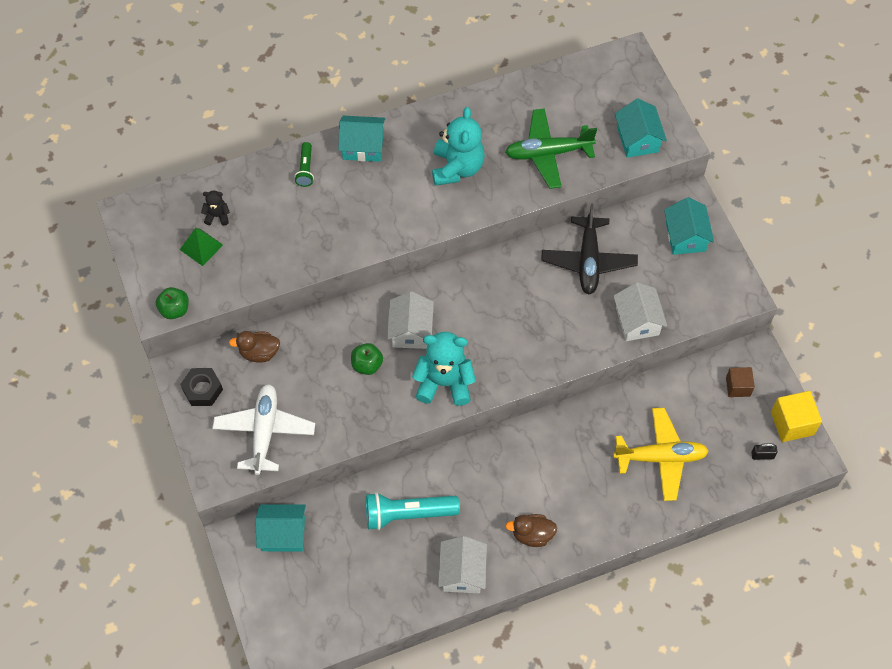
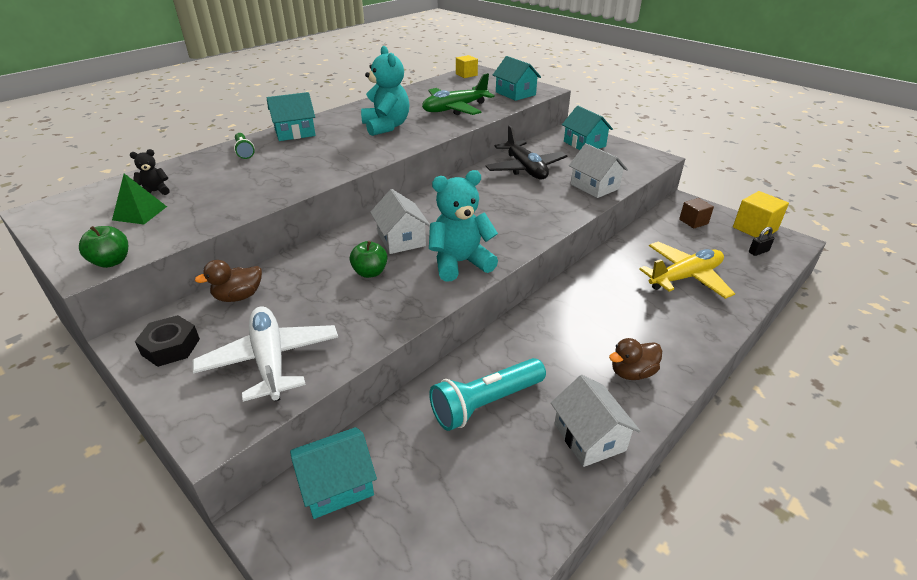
camera: 25 degrees left, 25 degrees down
none -> yellow cube [456,55,478,78]

